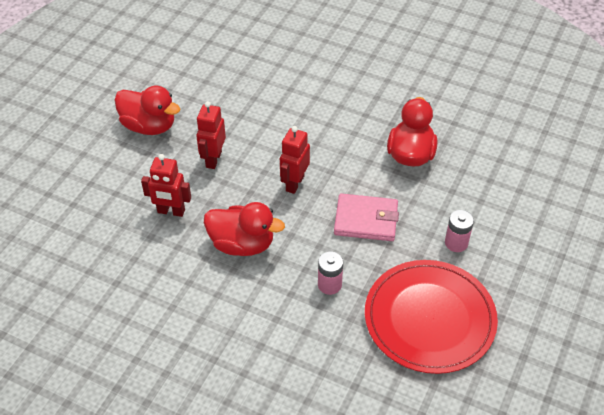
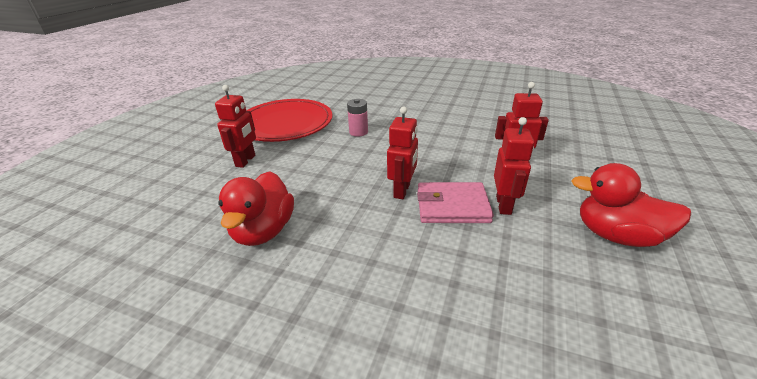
camera: 175 degrees right, 15 degrees down
red duck [204,202,285,256] -> none
pink wallet [334,193,399,241] -> pink wallet moved to [417,182,494,223]
pink battery [445,210,474,252] -> red robot [215,85,256,168]

